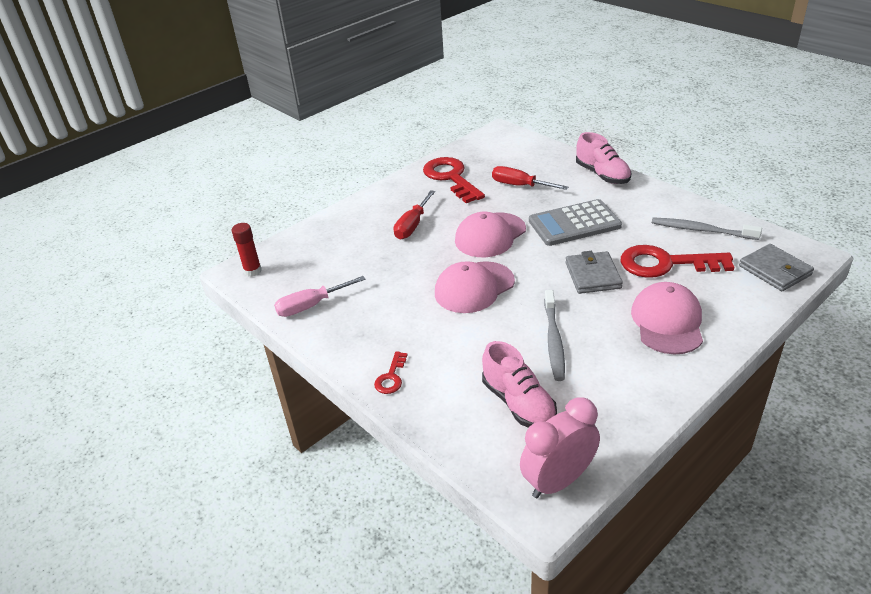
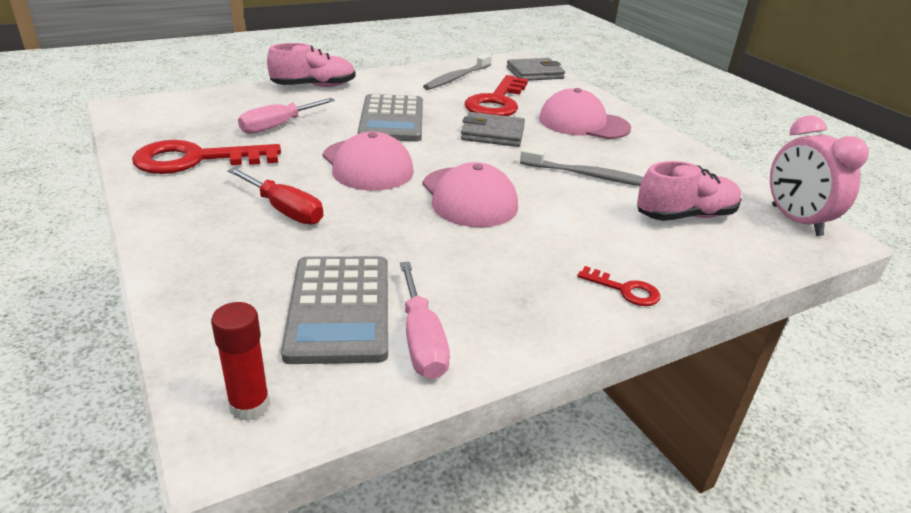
camera: 80 degrees left, 5 degrees down
red screwdriver [492,166,568,190] -> pink screwdriver [238,98,335,134]
none -> grey calculator [281,256,388,364]

